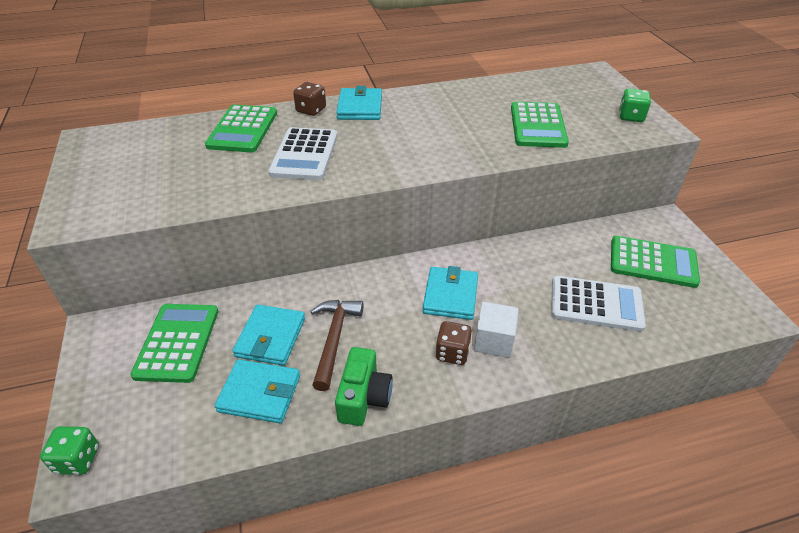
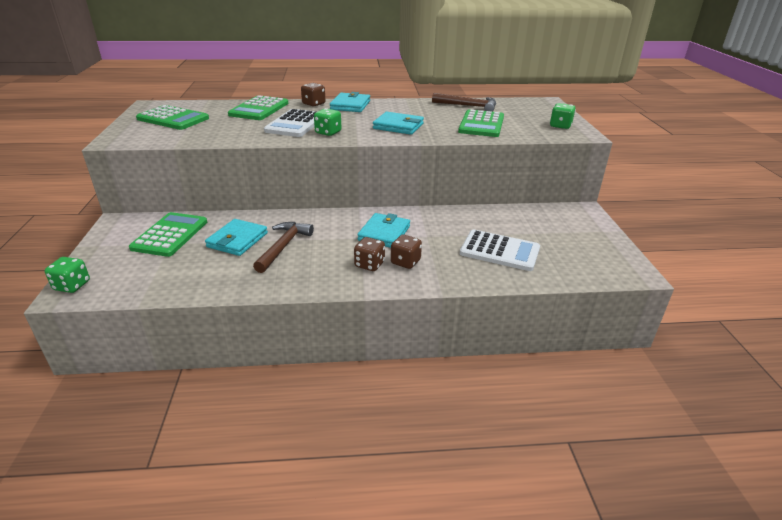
camera: 10 degrees right, 10 degrees down
turquoise wallet [215,359,300,423] -> turquoise wallet moved to [373,112,424,135]
green camera [335,347,393,426] -> none
white cube [474,302,519,358] -> brown dice [391,235,422,269]
green calculator [611,236,700,288] -> green calculator moved to [136,105,209,130]
none -> green dice [314,108,341,136]
none -> brown hammer [432,93,496,112]

